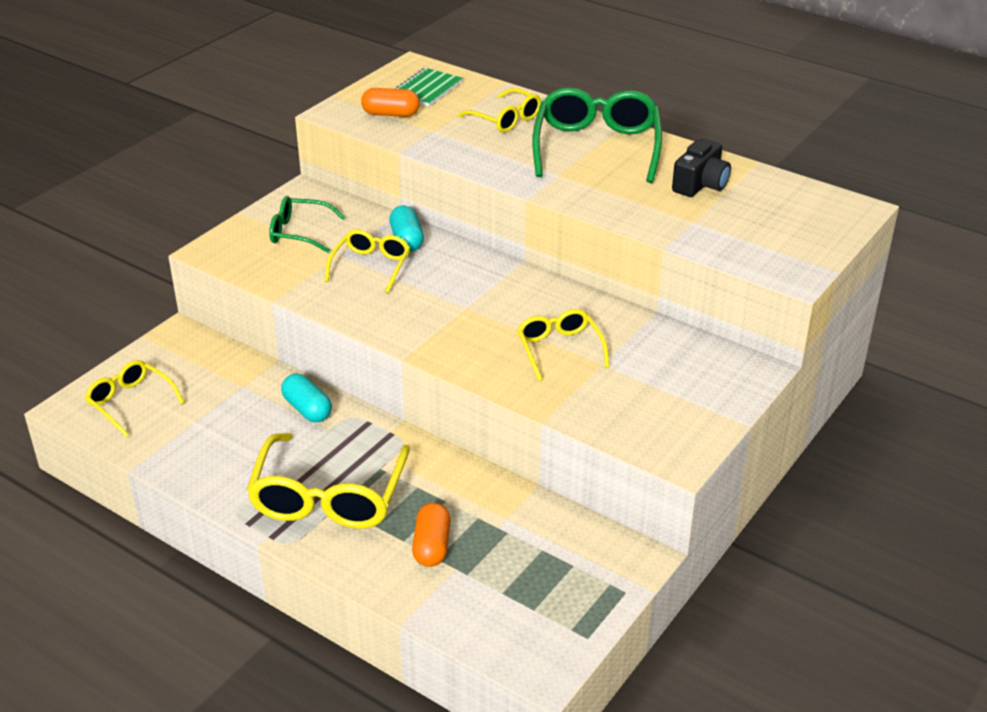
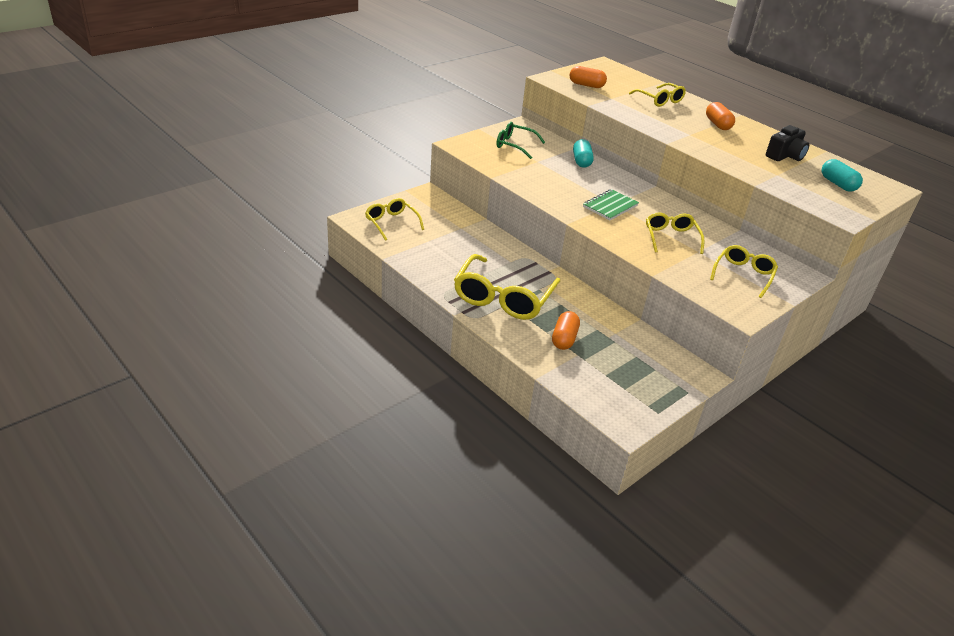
camera: 10 degrees right, 0 degrees up
turquoise capsule [281,374,332,422] -> turquoise capsule moved to [822,159,863,191]
yellow glasses [325,229,410,293] -> yellow glasses moved to [710,245,778,298]
green notebook [394,68,463,106] -> green notebook moved to [583,189,639,220]
green glasses [533,87,662,183] -> orange capsule [706,102,735,130]

